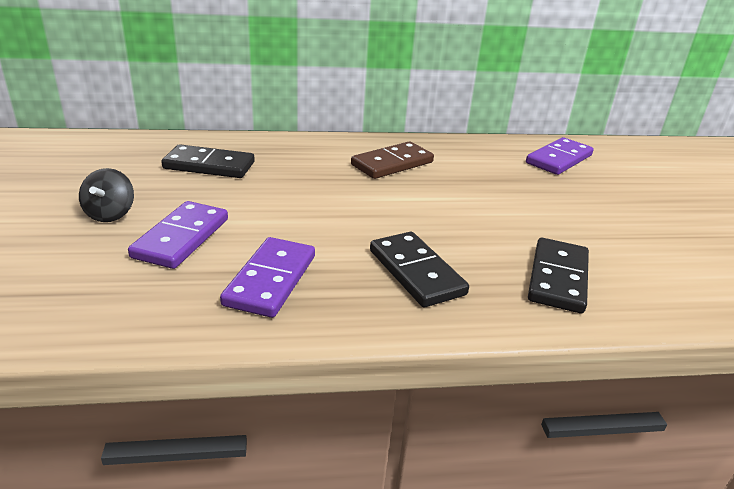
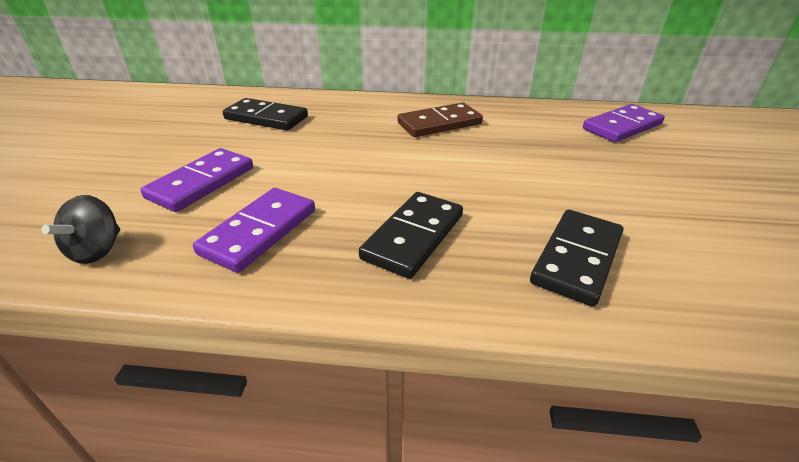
camera: 15 degrees right, 5 degrees up
black spinning top [79,168,134,222] -> black spinning top moved to [42,195,120,264]
black domino [370,232,469,307] -> black domino turned 45 degrees clockwise [359,192,463,279]

